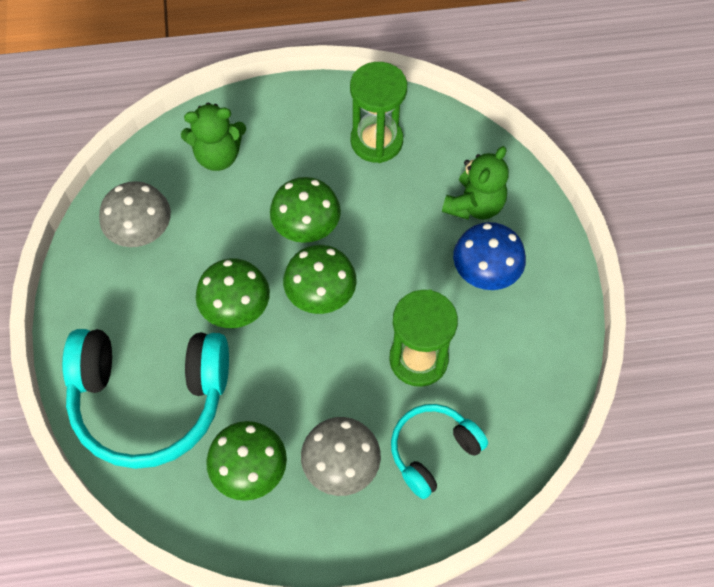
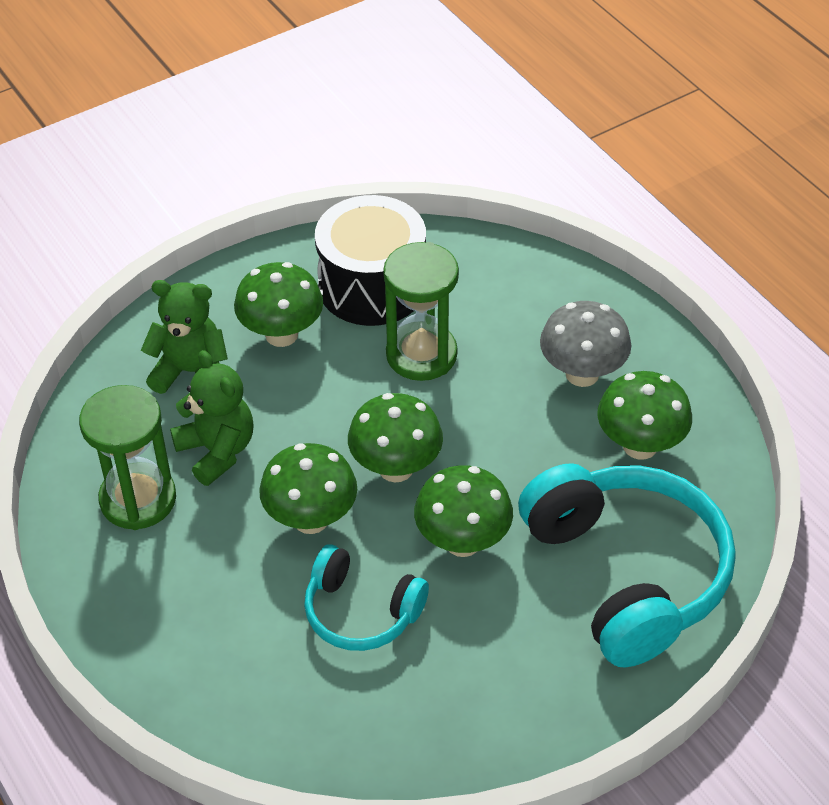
camera: 115 degrees left, 15 degrees down
grey mushroom [99,181,171,247] -> none
green teddy bear [181,102,246,171] -> green teddy bear moved to [170,350,254,486]
turquoise headphones [391,404,488,499] -> turquoise headphones moved to [304,544,429,651]
blue mushroom [453,222,526,290] -> green mushroom [234,262,323,347]
none -> black drum [315,195,426,326]

